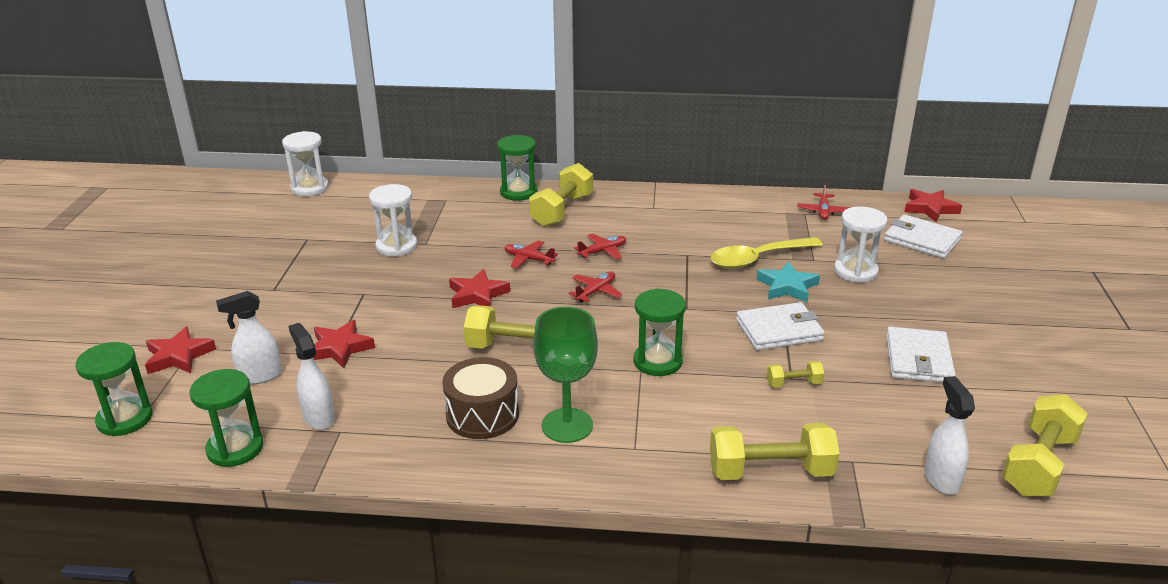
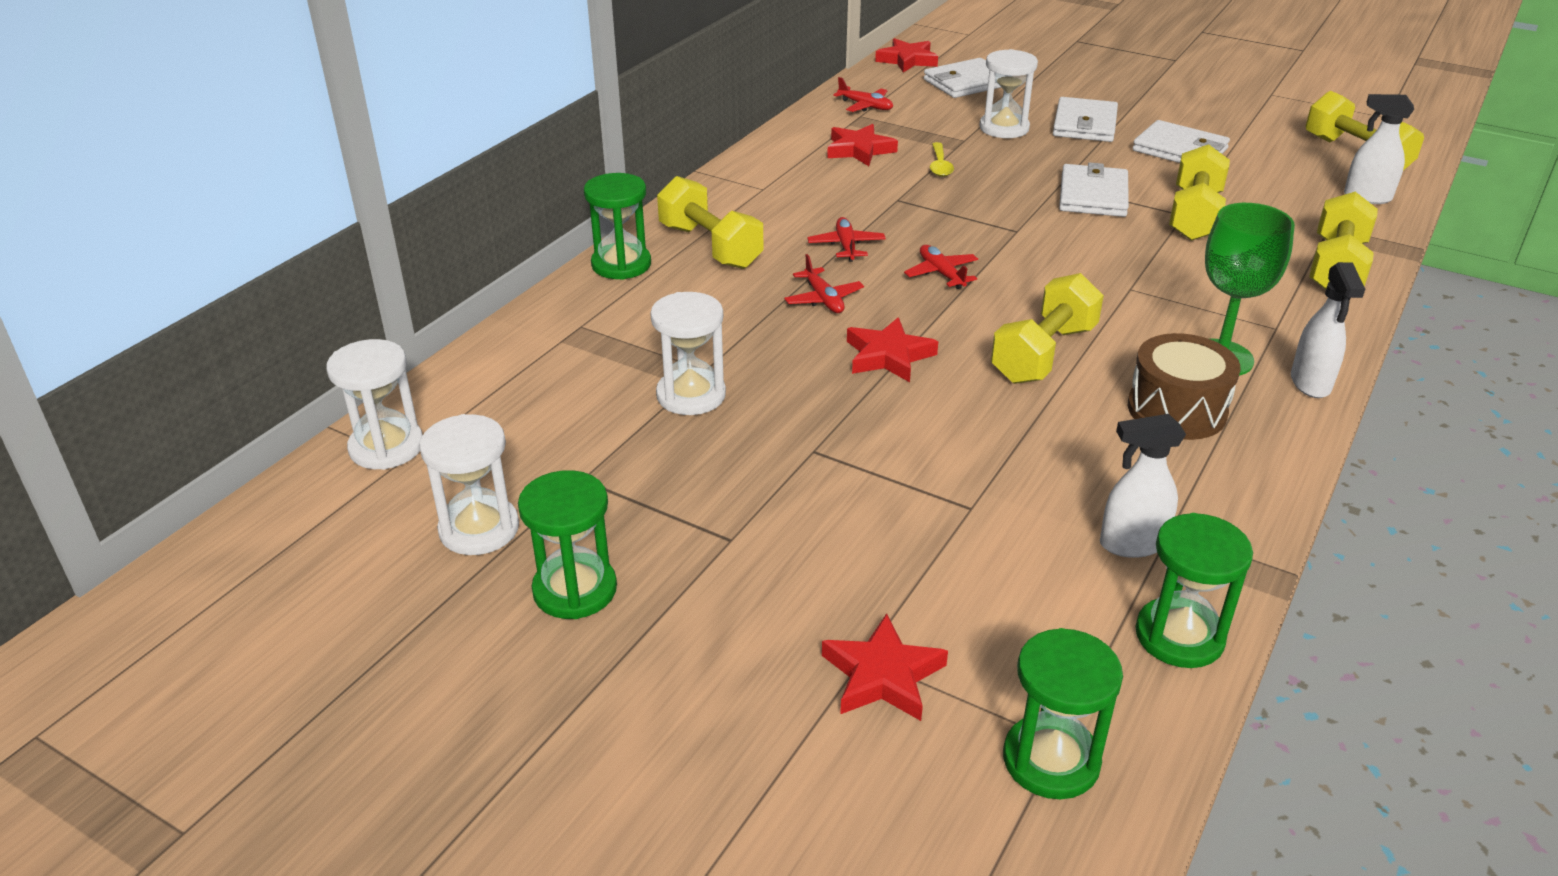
camera: 65 degrees left, 5 degrees up
white spray bottle [216,291,282,385] -> white spray bottle moved to [1291,262,1365,398]
red star [313,320,375,368] -> red star moved to [827,124,898,166]
red plane [505,240,558,268] -> red plane turned 75 degrees counterclockwise [784,254,864,313]
green hourglass [633,289,686,376] -> green hourglass moved to [518,470,617,619]
yellow spoon [710,237,823,269] -> yellow spoon [930,142,954,177], size x0.53
turquoise star [757,261,820,303] -> none
yellow dumbbell [767,361,824,388] -> yellow dumbbell [1169,144,1230,241], size x2.02
none -> white hourglass [419,414,519,555]
none -> white wallet [1053,97,1118,142]

